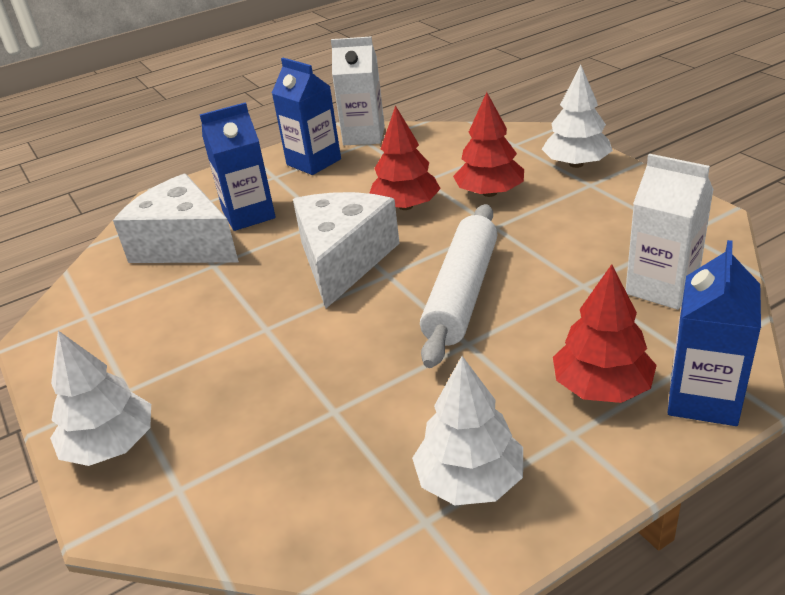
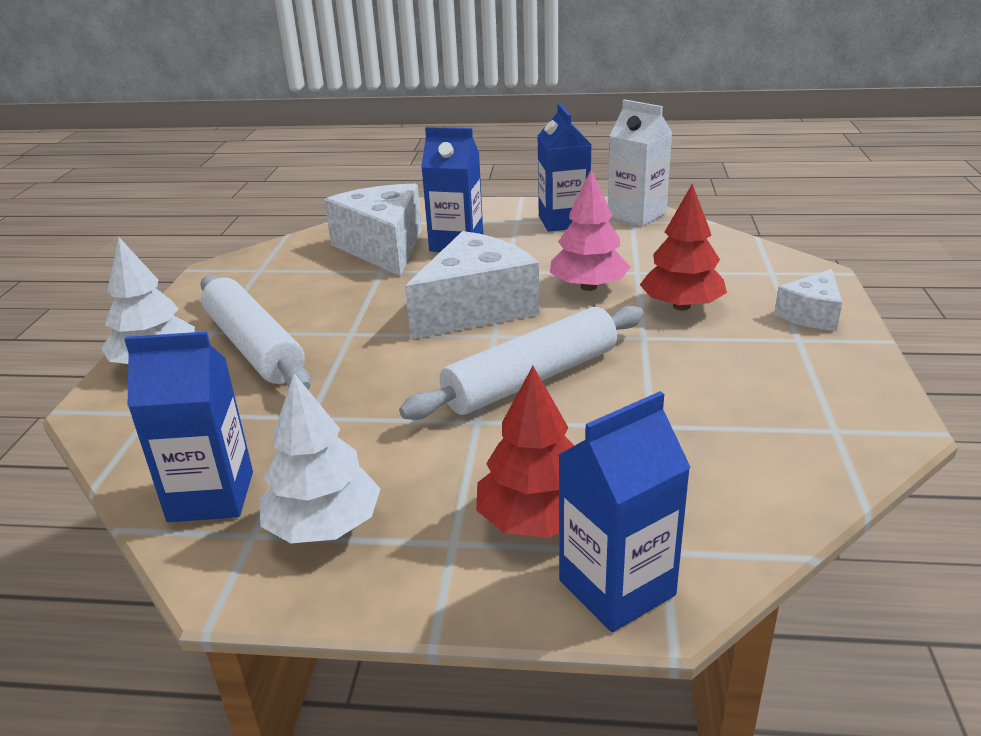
camera: 35 degrees right, 5 degrees down
red tree [369,105,441,210] -> pink tree [550,170,631,291]
white tree [542,65,613,168] -> white cheese [774,269,842,331]
white carton [626,154,714,310] -> none
none -> blue carton [124,332,253,522]
none -> white rolling pin [200,275,311,390]

